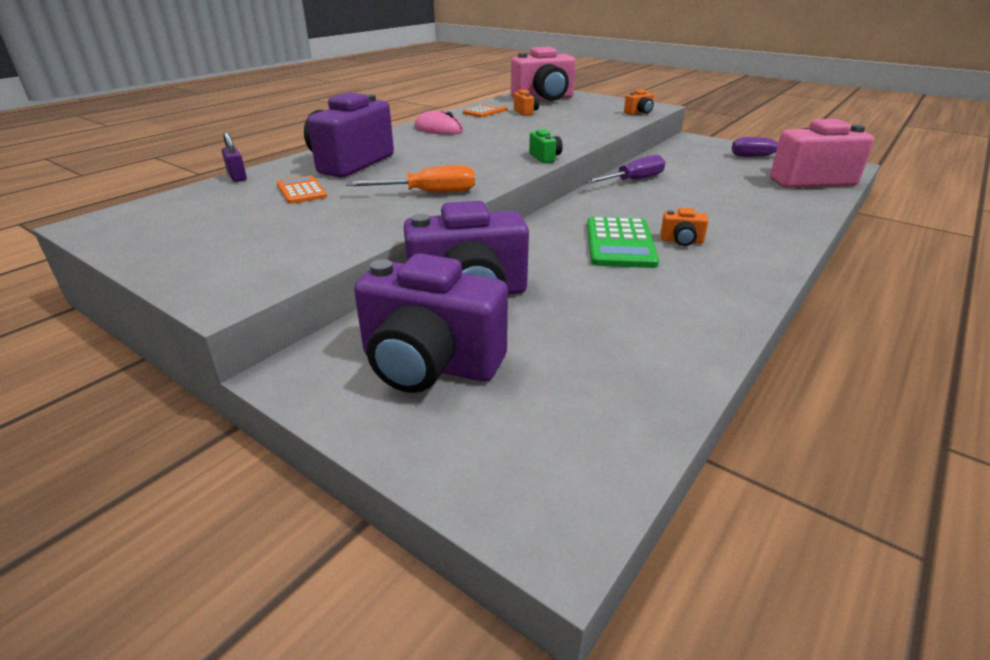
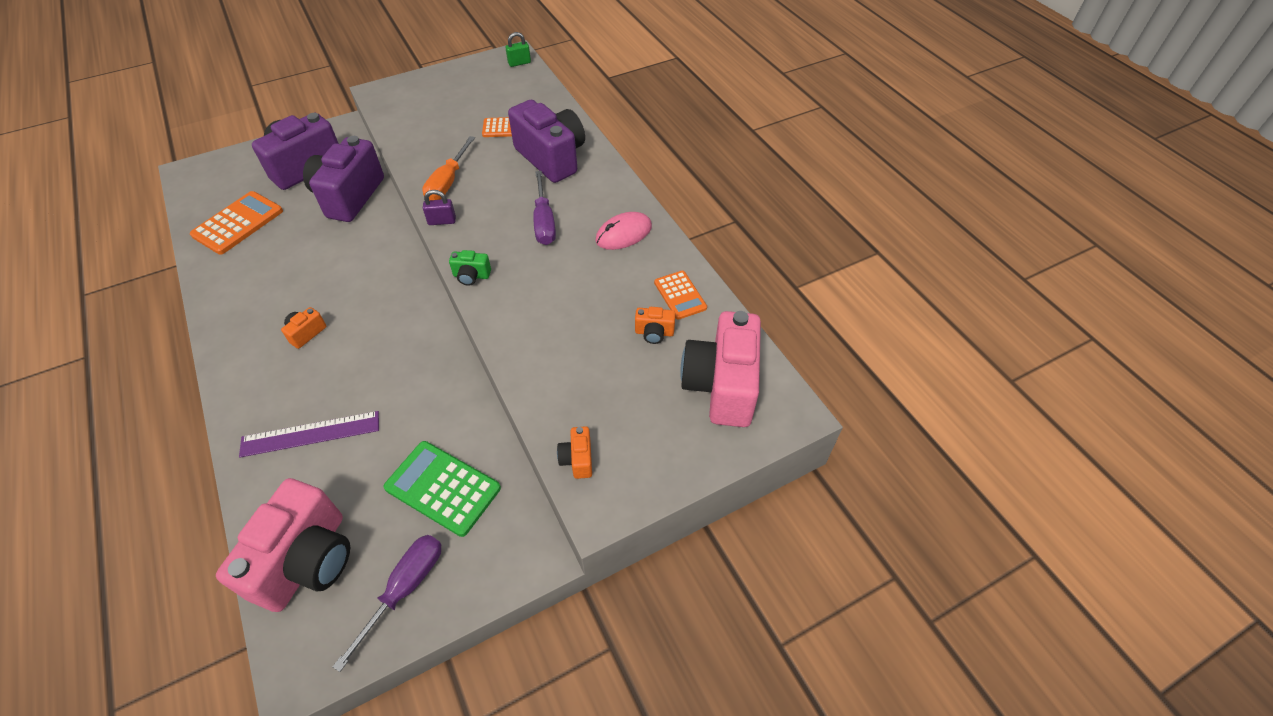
camera: 115 degrees right, 20 degrees up
purple padlock [222,131,247,182] -> purple padlock moved to [423,190,456,225]
purple screwdriver [584,155,665,183] -> purple screwdriver moved to [533,171,556,245]
green calculator [587,217,659,268] -> green calculator moved to [383,441,501,537]
none -> orange calculator [190,191,283,255]
none -> purple ruler [239,411,379,457]
none -> green padlock [505,32,531,67]

